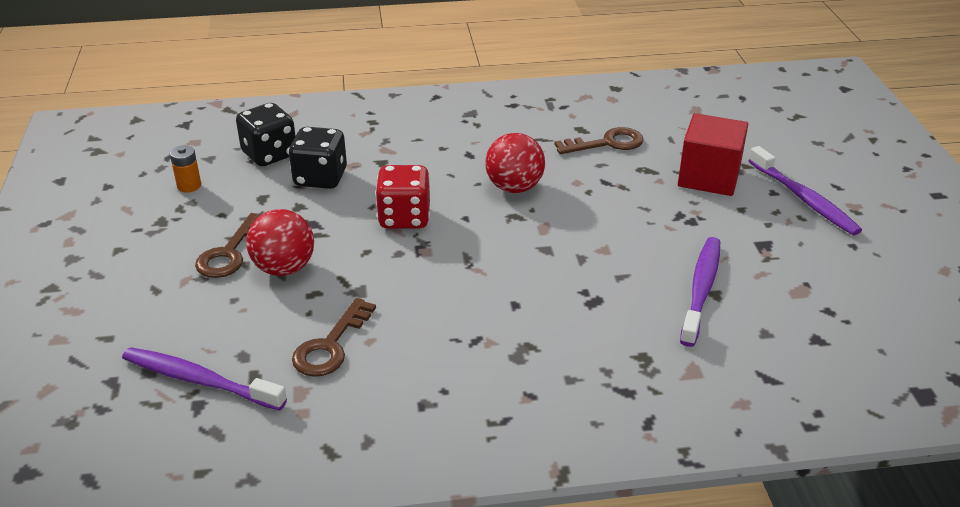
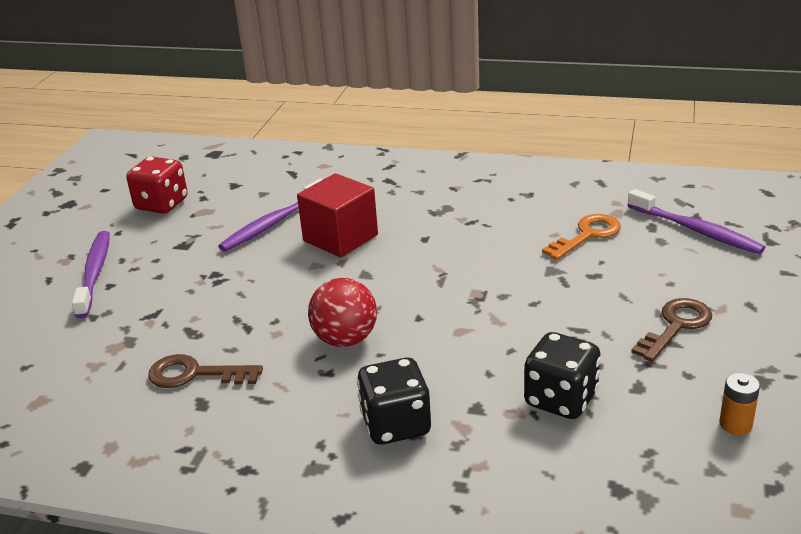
camera: 155 degrees left, 5 degrees down
black dice [236,103,295,166] -> black dice moved to [357,358,431,445]
red ball [246,209,314,276] -> none
brown key [292,298,376,377] -> orange key [542,214,621,260]
red dice [375,165,430,229] -> red dice moved to [126,157,188,214]
red cube [678,113,748,196] -> red cube moved to [297,173,378,257]

